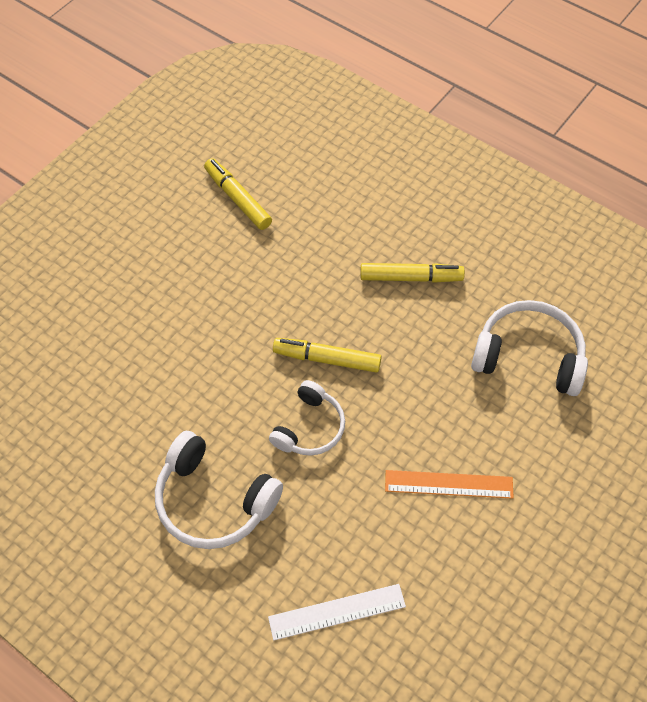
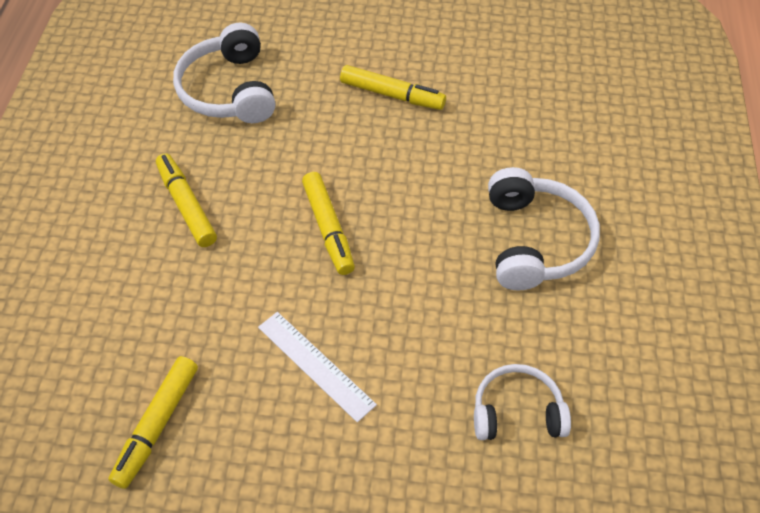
camera: 120 degrees left, 5 degrees down
white ruler [268,584,406,641] -> white ruler moved to [258,312,377,422]
white headphones [269,380,345,456] -> white headphones moved to [474,364,571,440]
orange ruler [385,470,514,499] -> yellow marker [340,65,446,110]

